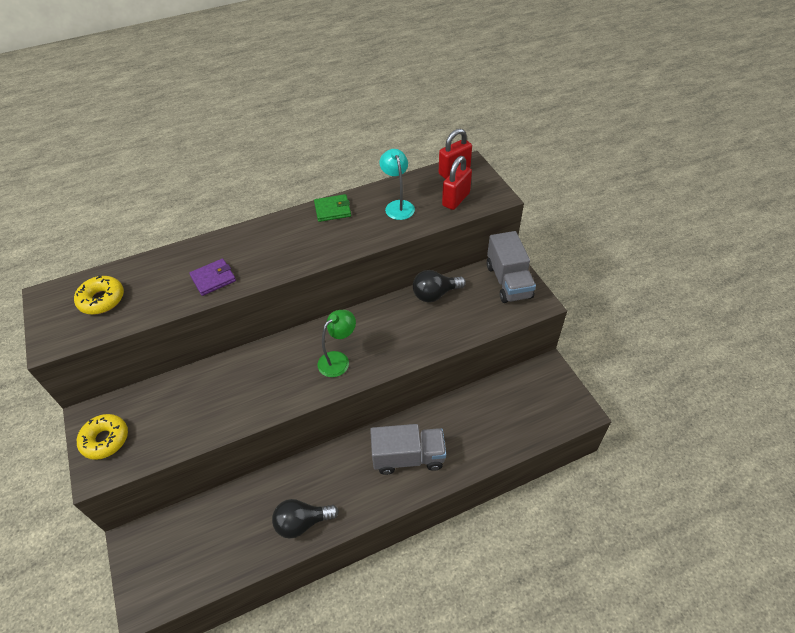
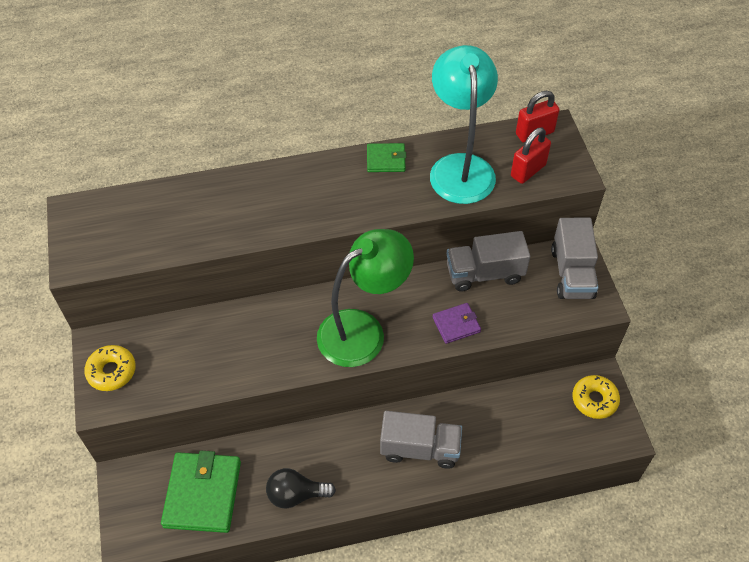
camera: 10 degrees right, 5 degrees up
yellow donut [74,276,124,315] -> yellow donut moved to [572,375,620,419]
purple wallet [189,258,236,296] -> purple wallet moved to [433,303,481,344]
green lamp [318,310,356,377] -> green lamp [317,229,414,367], size x1.94
turquoise lamp [379,149,415,220] -> turquoise lamp [430,45,498,204], size x1.94
black light bulb [413,270,466,302] -> grey truck [447,231,530,292]
none -> green wallet [161,451,241,533]

